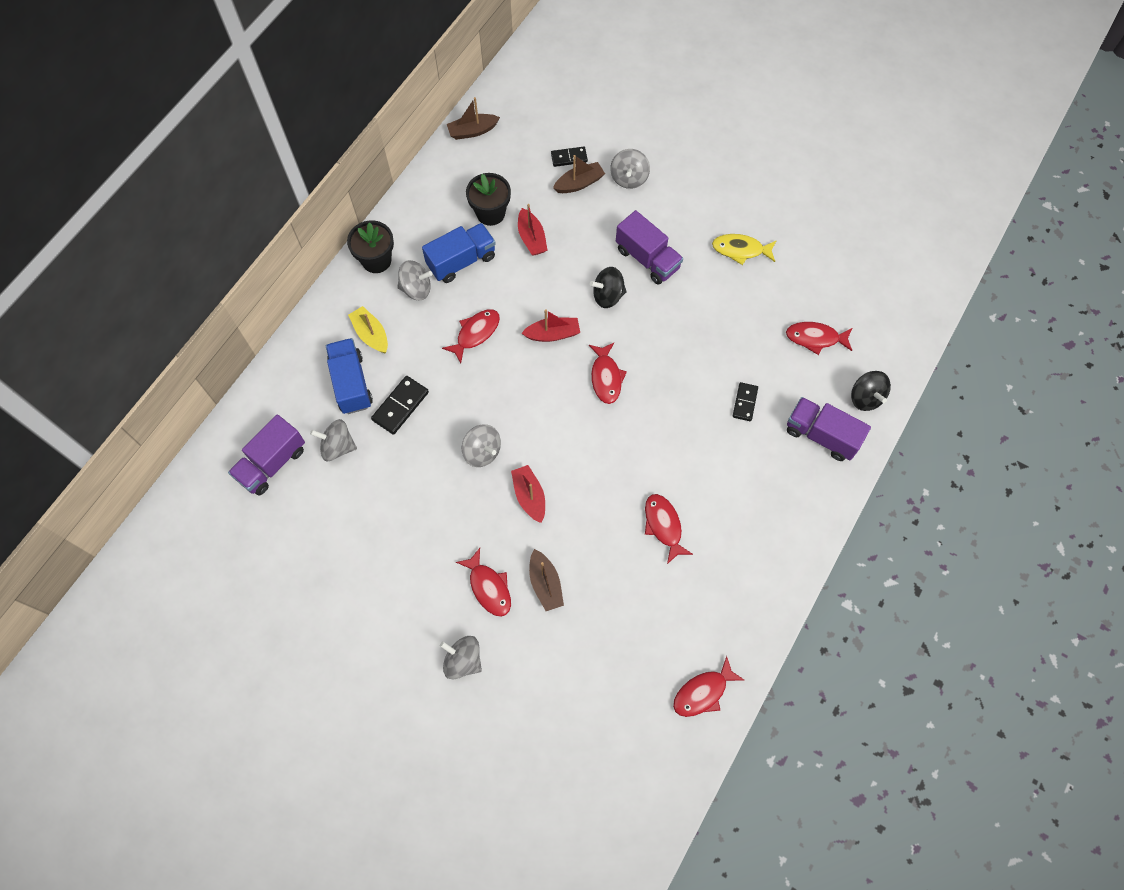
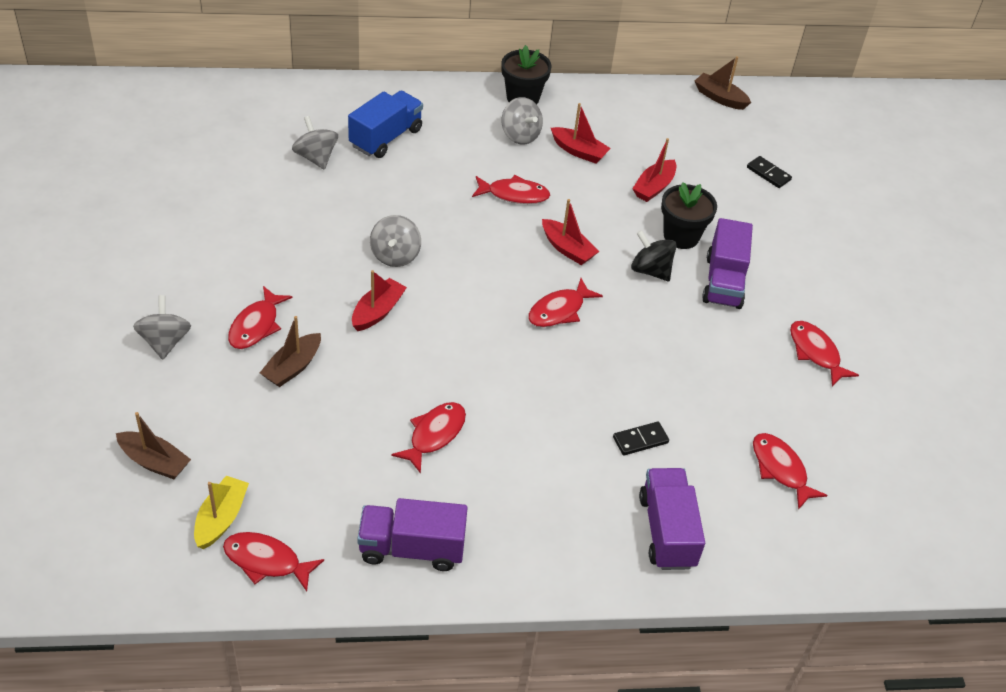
camera: 50 degrees right, 20 degrees down
purple truck [228,414,305,496] -> purple truck moved to [357,498,468,571]
yellow boat [348,306,388,353] -> yellow boat moved to [194,476,249,549]
black domino [371,376,429,435] -> none
blue truck [422,223,496,283] -> red boat [551,103,611,164]
black flower pot [466,173,511,226] -> black flower pot moved to [661,182,717,249]
brown boat [553,155,605,193] -> brown boat moved to [116,412,191,479]
grey spinning top [610,149,650,189] -> none
yellow fish [712,234,777,265] -> red fish [790,321,859,387]
black spinning top [851,371,891,411] -> none

